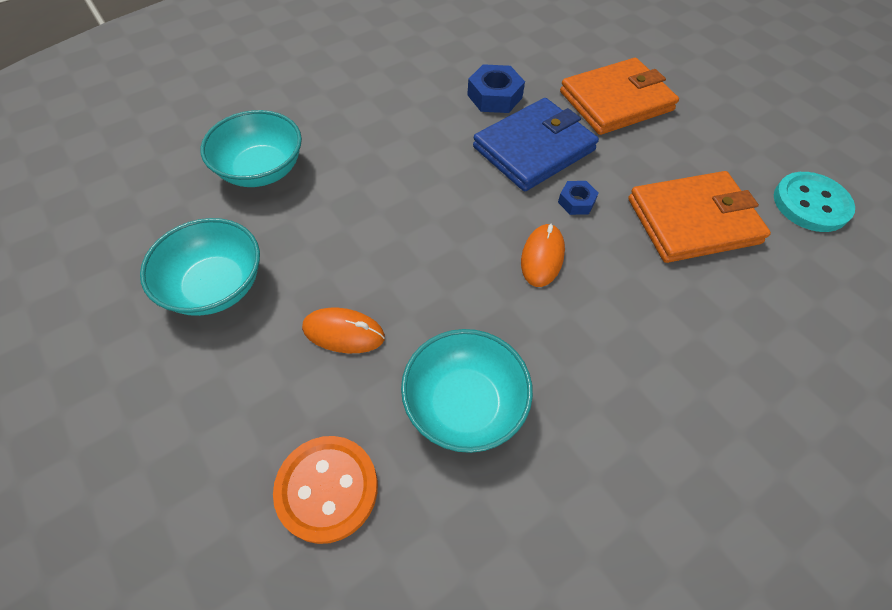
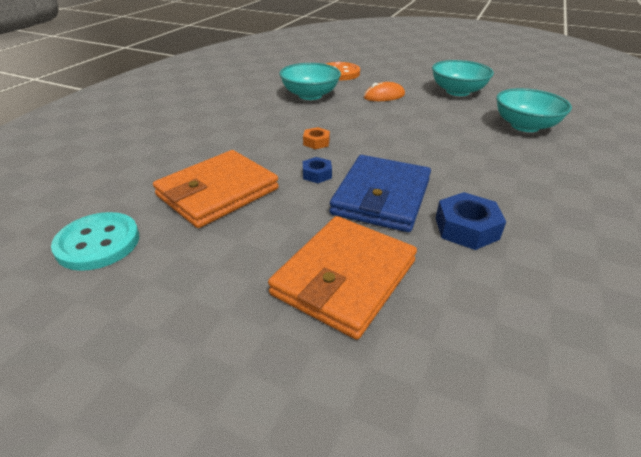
camera: 150 degrees right, 20 degrees down
orange mouse [521,224,565,287] -> orange nut [303,127,330,149]

